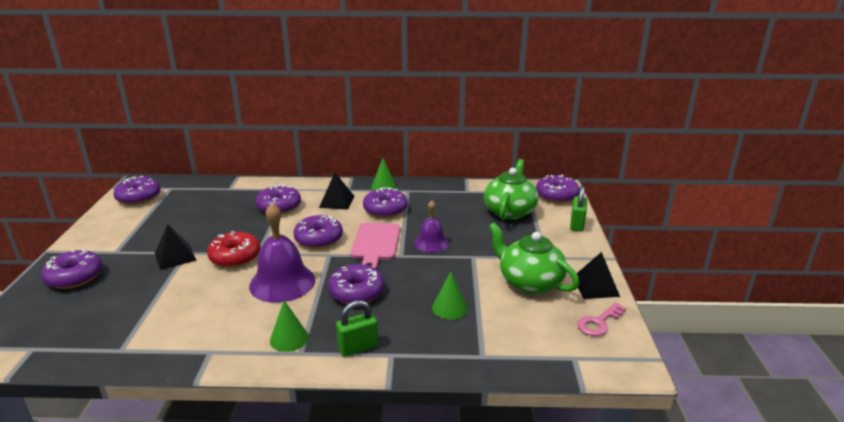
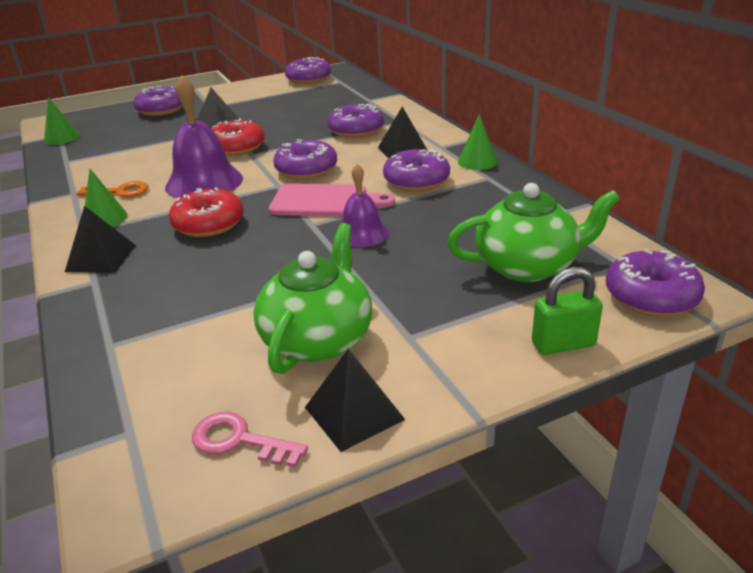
camera: 65 degrees right, 5 degrees up
purple donut [328,264,384,304] -> red donut [169,187,244,237]
green padlock [336,300,378,357] -> black pyramid [65,206,136,273]
pink cutting board [351,223,400,269] -> pink cutting board turned 150 degrees counterclockwise [269,184,395,216]
green cone [432,271,468,319] -> green cone moved to [44,97,79,145]
none -> orange key [76,181,148,197]

